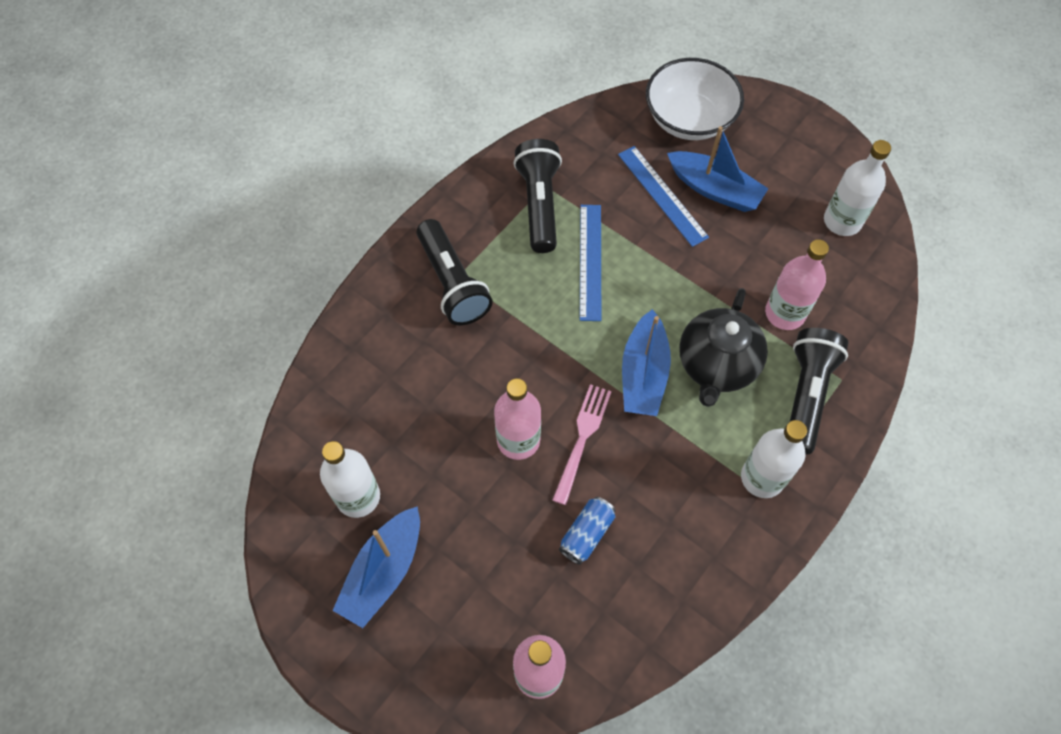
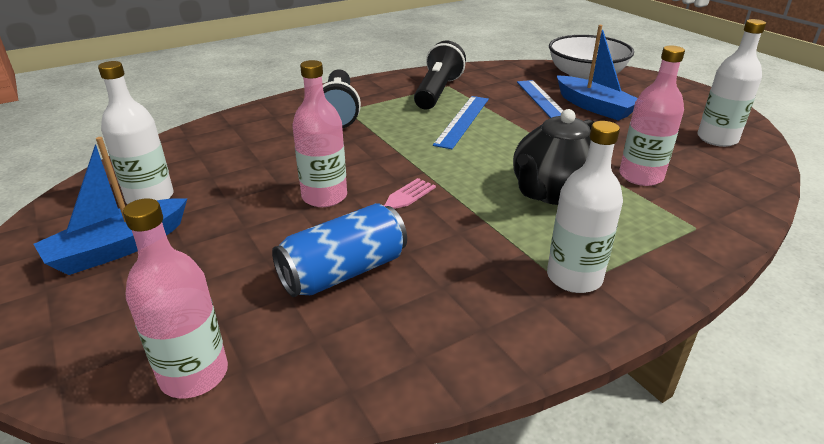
camera: 20 degrees right, 30 degrees down
blue can [559,497,616,565] -> blue can [272,203,407,297], size x1.60
blue boat [622,309,671,416] -> none
black flashlight [790,328,848,454] -> none

